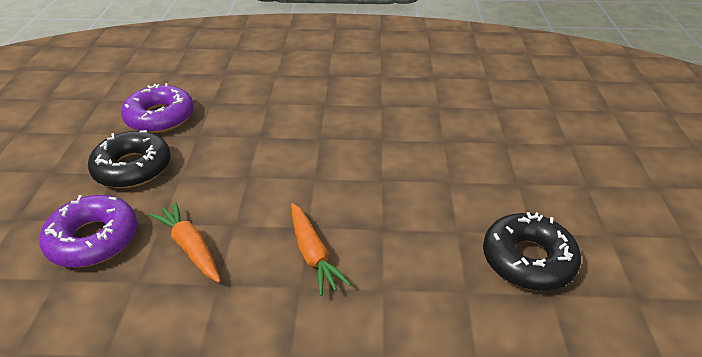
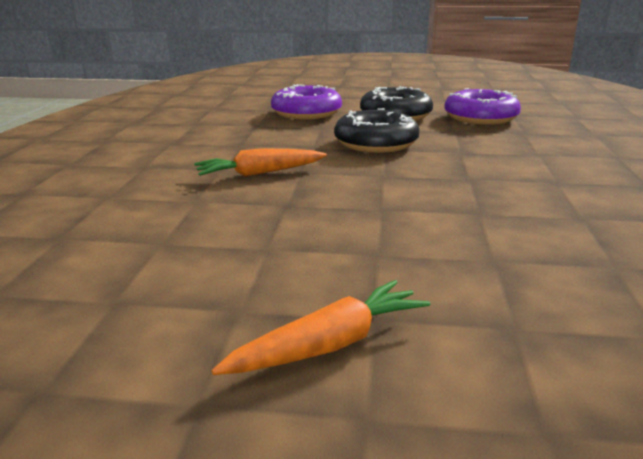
camera: 95 degrees right, 15 degrees down
orange carrot [149,202,221,283] -> orange carrot moved to [212,280,430,375]
black donut [483,212,581,291] -> black donut moved to [334,108,419,153]

